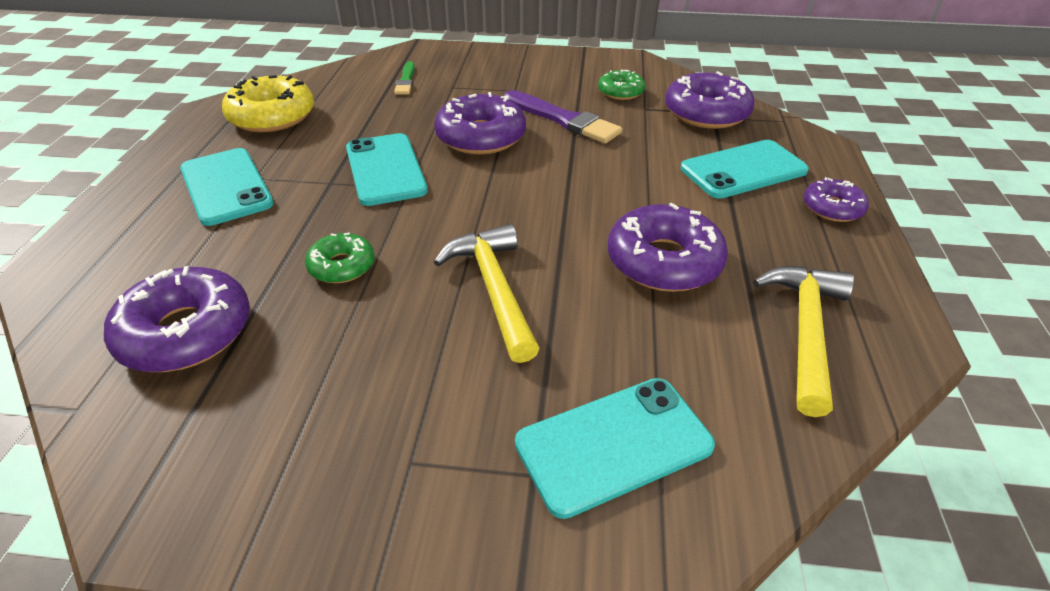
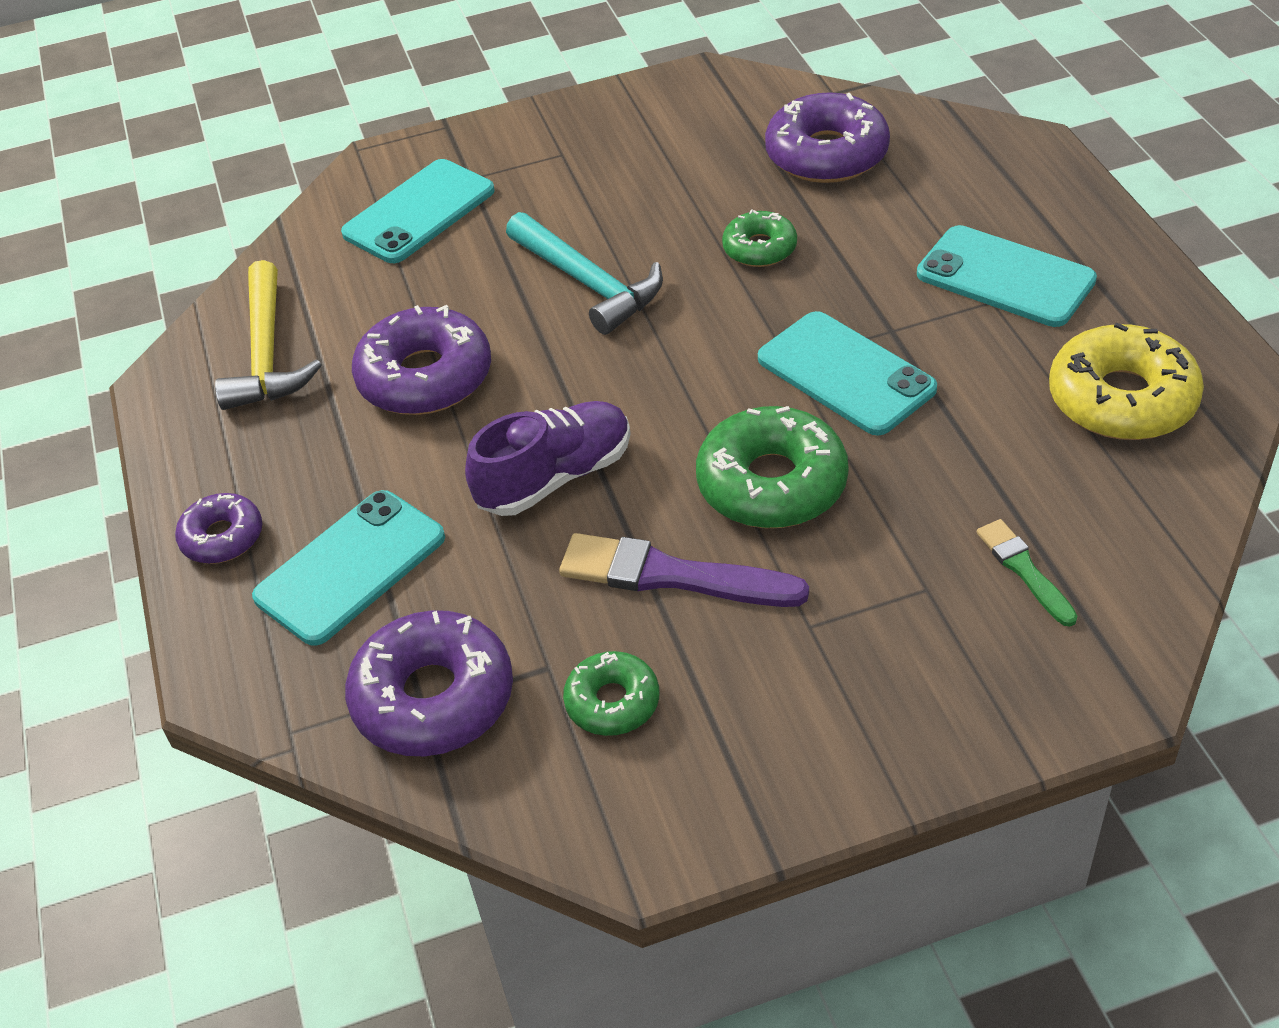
camera: 160 degrees right, 5 degrees up
purple donut [434,92,526,154] -> green donut [696,406,849,528]
yellow hammer [434,224,540,363] -> turquoise hammer [506,212,663,335]
none -> purple shoe [465,401,631,516]

